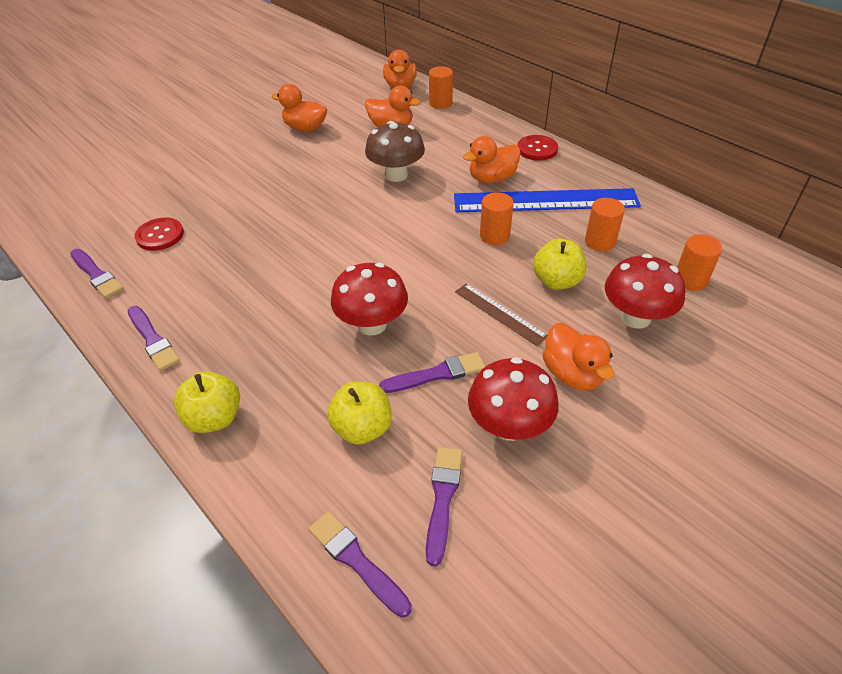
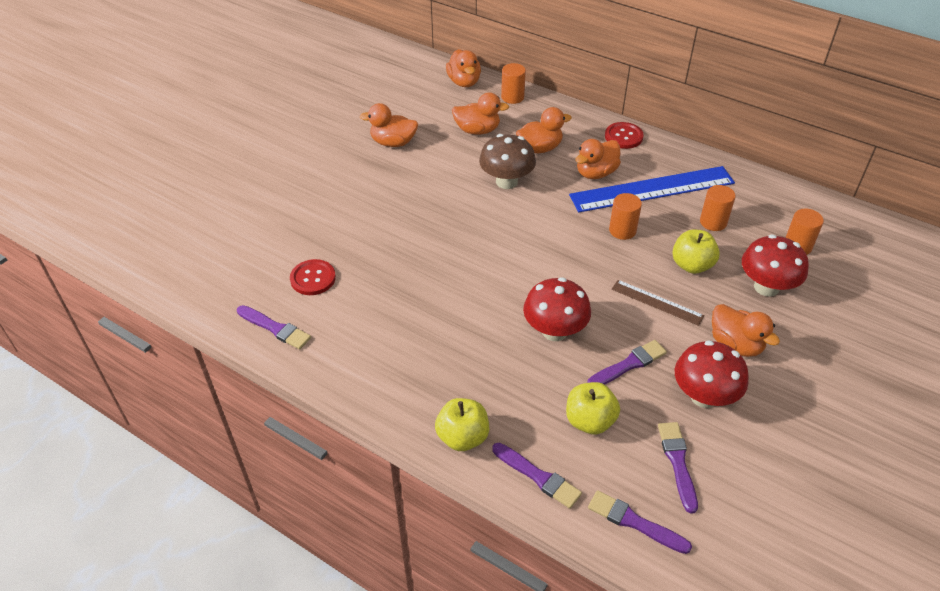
camera: 15 degrees left, 0 degrees up
purple brush [128,306,180,371] -> purple brush moved to [492,443,582,509]
none -> orange duck [516,107,572,153]

